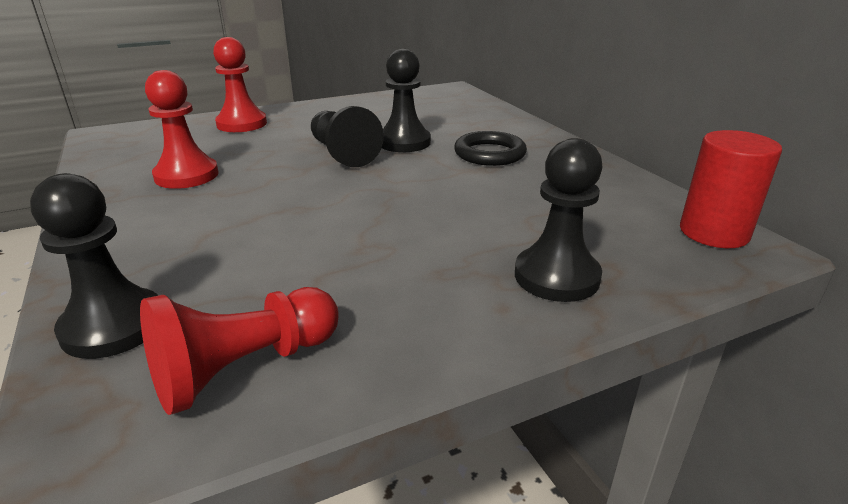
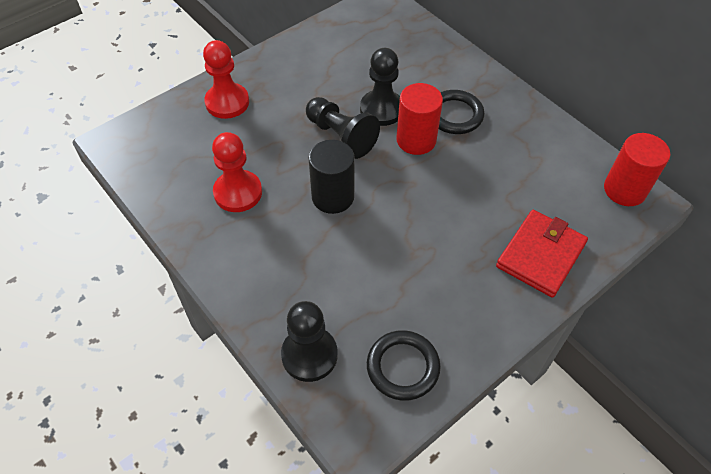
camera: 15 degrees left, 25 degrees up
red pawn [140,287,339,415] -> black ring [367,330,441,401]
black pawn [515,138,603,302] -> red wallet [496,210,588,298]
none -> black cylinder [309,140,355,214]
none -> red cylinder [396,83,443,155]

